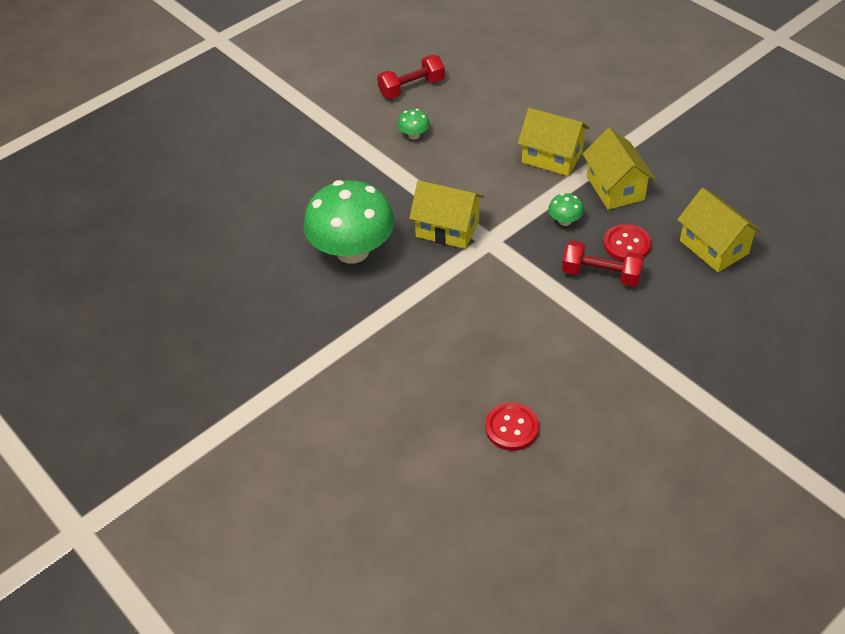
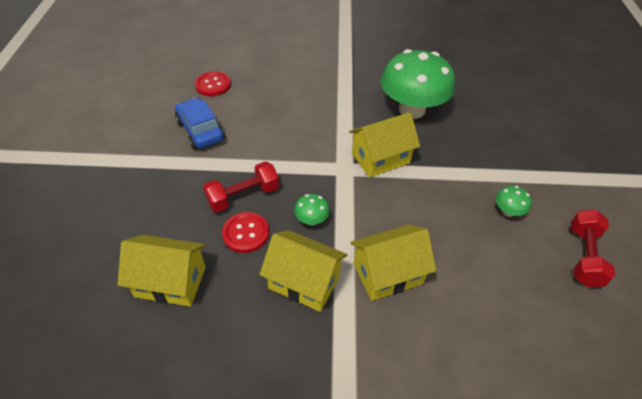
camera: 130 degrees right, 0 degrees up
none -> blue car [175,97,225,149]

